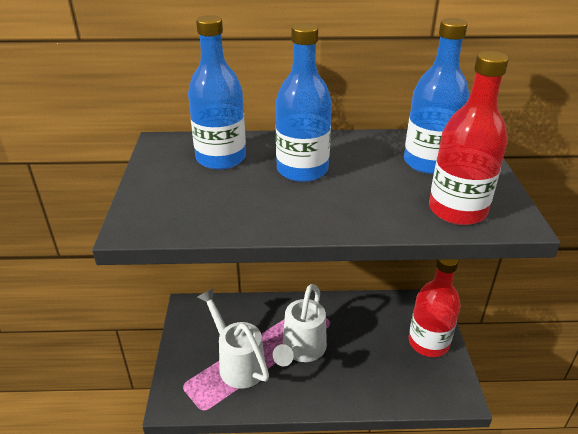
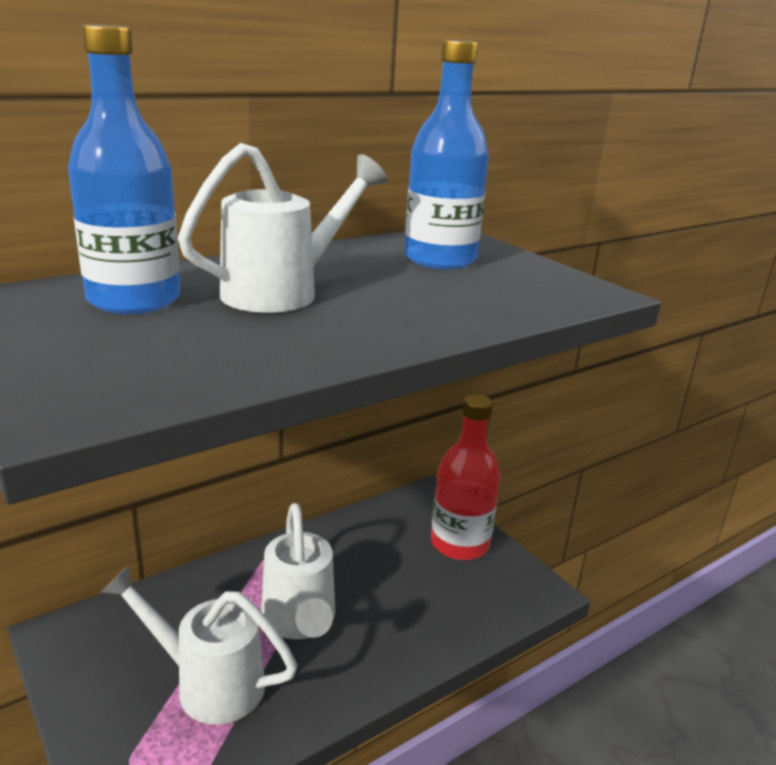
camera: 35 degrees left, 10 degrees down
blue bottle [276,23,332,182] -> white watering can [178,143,387,313]
red bottle [429,51,509,225] -> none

